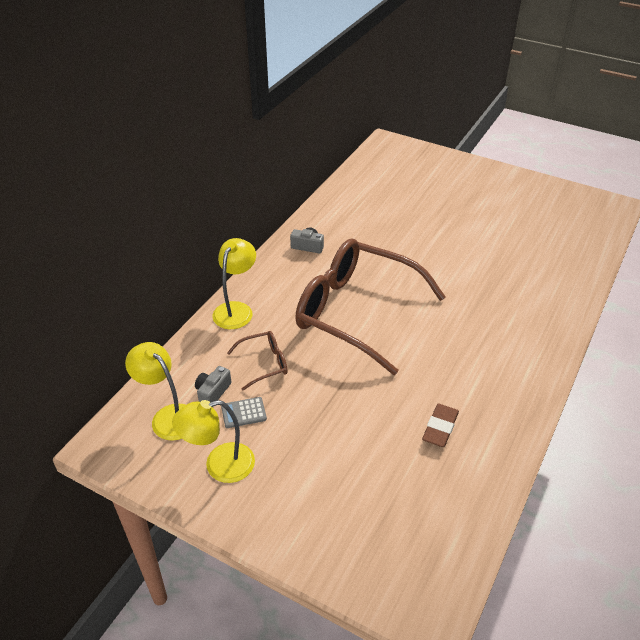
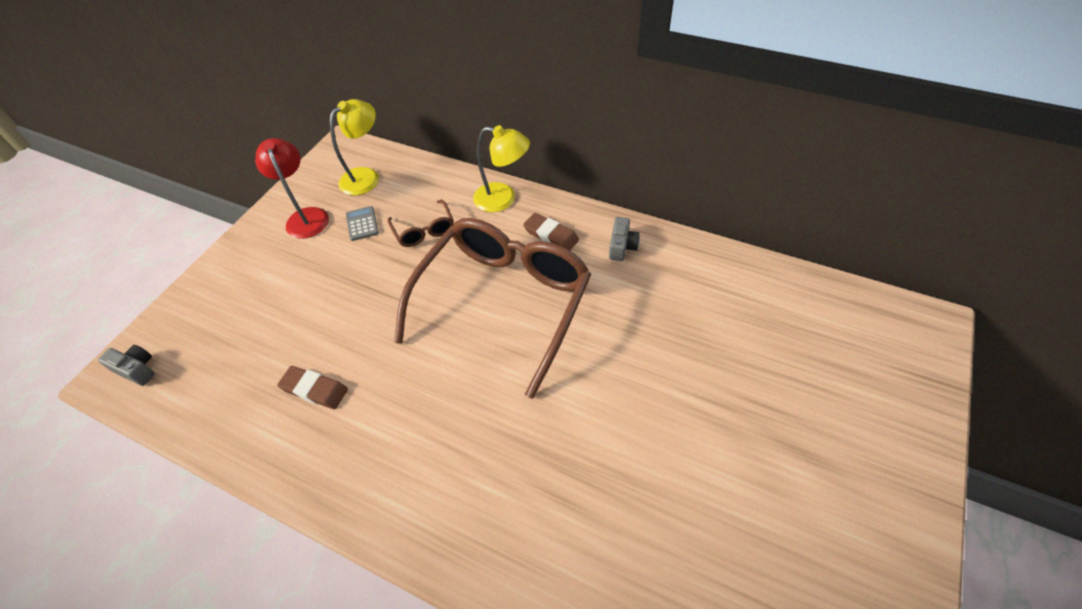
camera: 90 degrees right, 10 degrees up
yellow lamp [172,400,255,483] -> red lamp [255,138,329,239]
grey camera [195,366,231,403] -> grey camera moved to [98,345,155,386]
none -> brown eraser [523,213,579,250]

